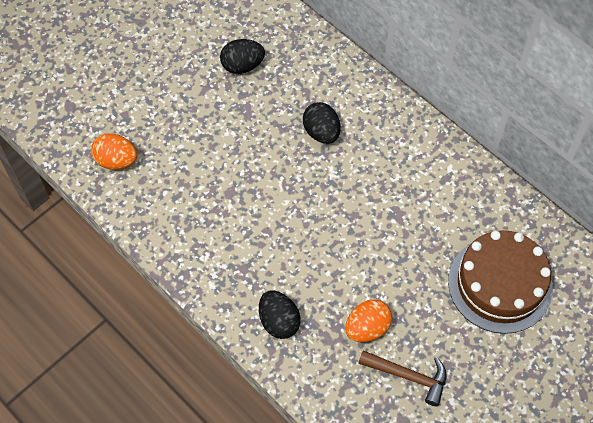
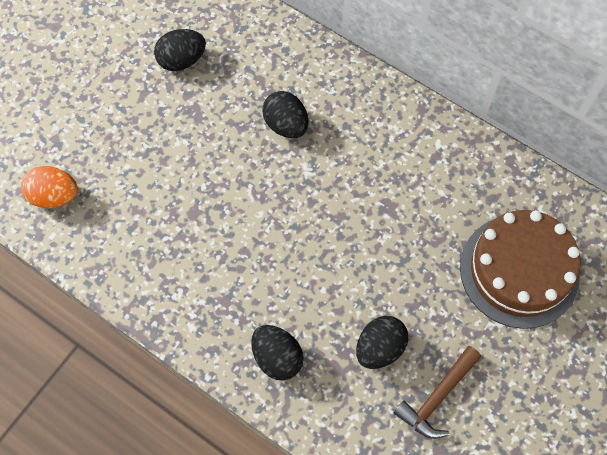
camera: 10 degrees left, 5 degrees up
orange egg [345,299,392,342] -> black egg [356,316,409,369]
brown hammer [358,350,447,406] -> brown hammer turned 120 degrees clockwise [394,346,481,439]

